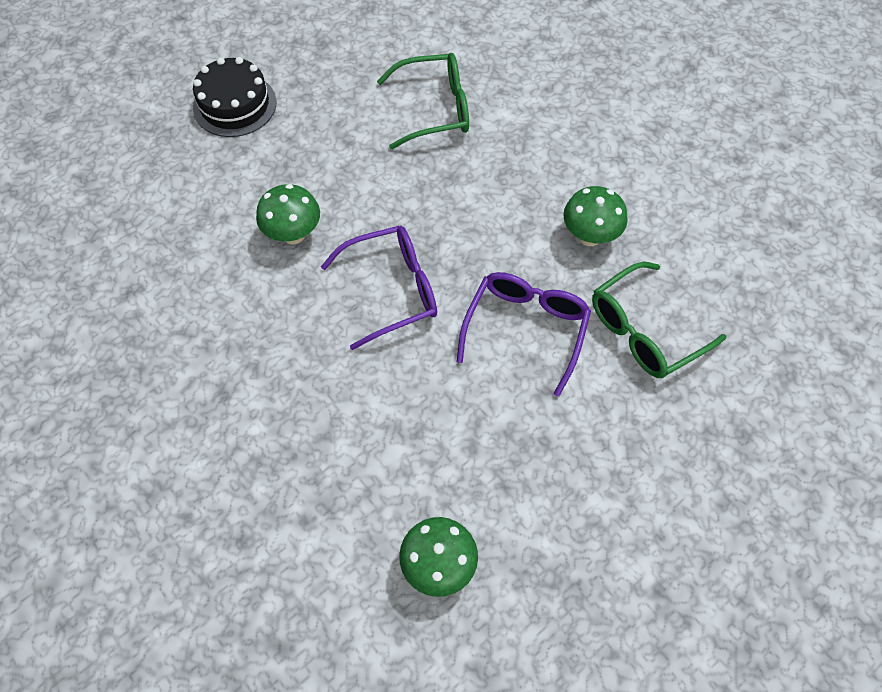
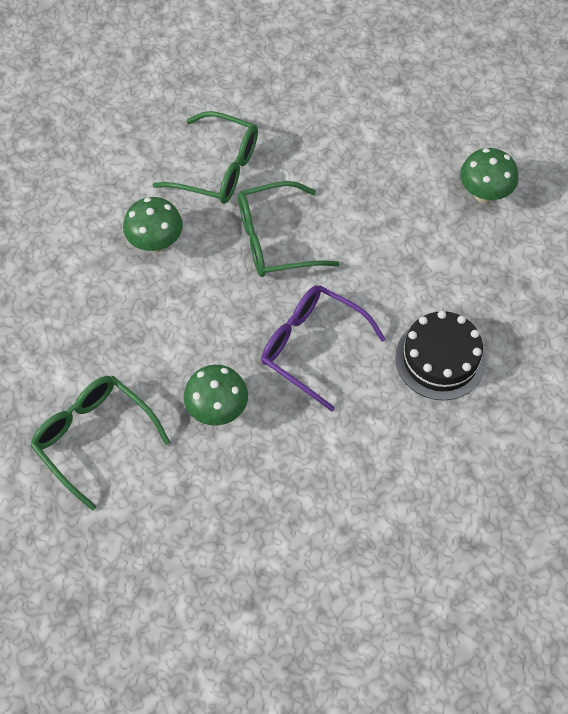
camera: 125 degrees left, 0 degrees up
black cake [193,57,277,137] -> black cake moved to [395,311,486,400]
green mushroom [256,184,320,244] -> green mushroom moved to [184,365,248,426]
purple glasses [456,272,591,397] -> green glasses [238,181,339,277]

